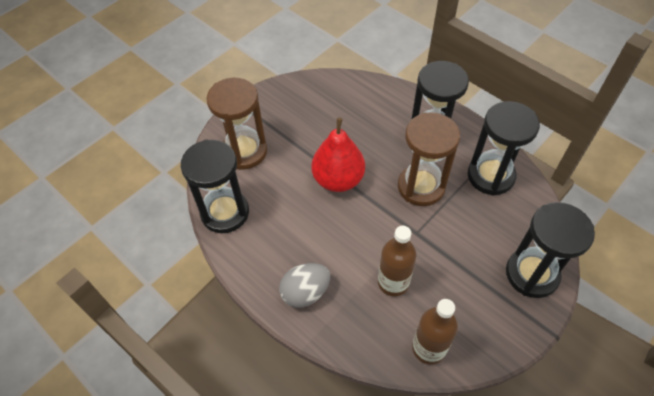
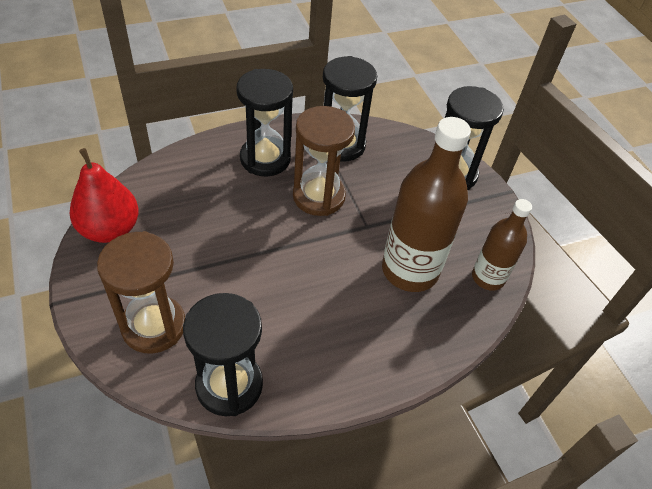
camera: 70 degrees left, 5 degrees down
grey egg [279,263,330,308] -> none
red pear [311,118,365,192] -> red pear moved to [70,148,139,243]
brown bottle [378,226,416,296] -> brown bottle [382,117,471,292], size x1.71

